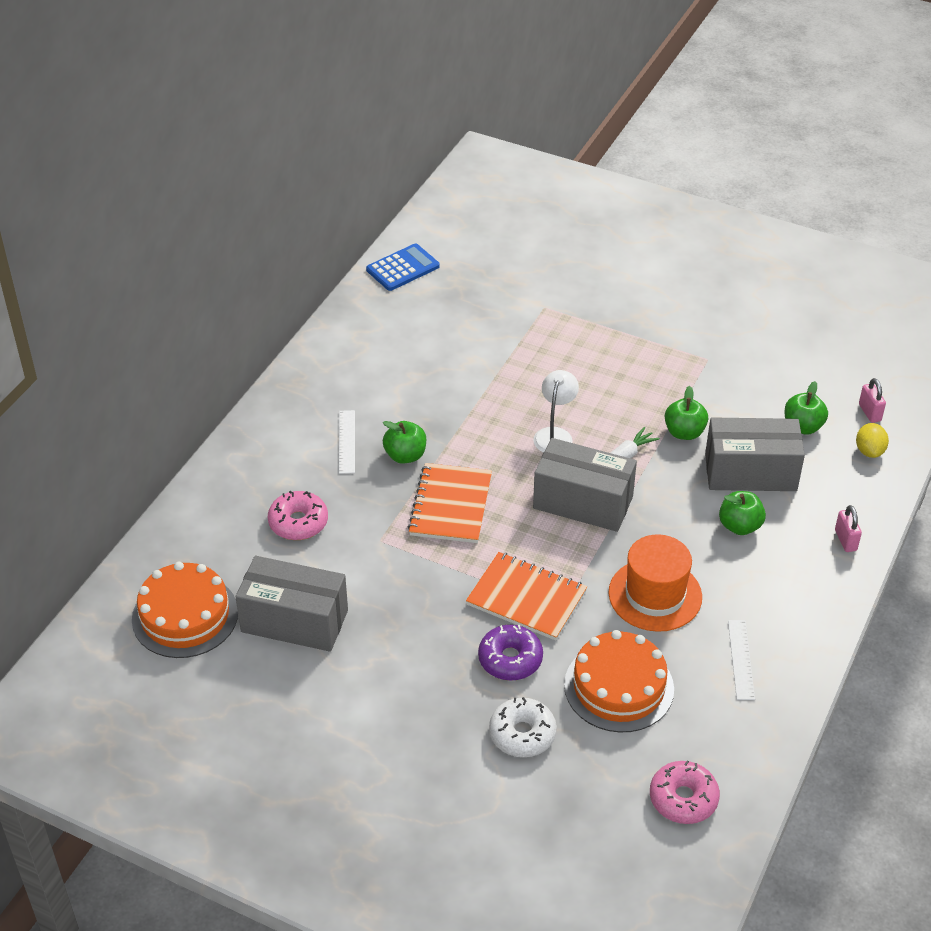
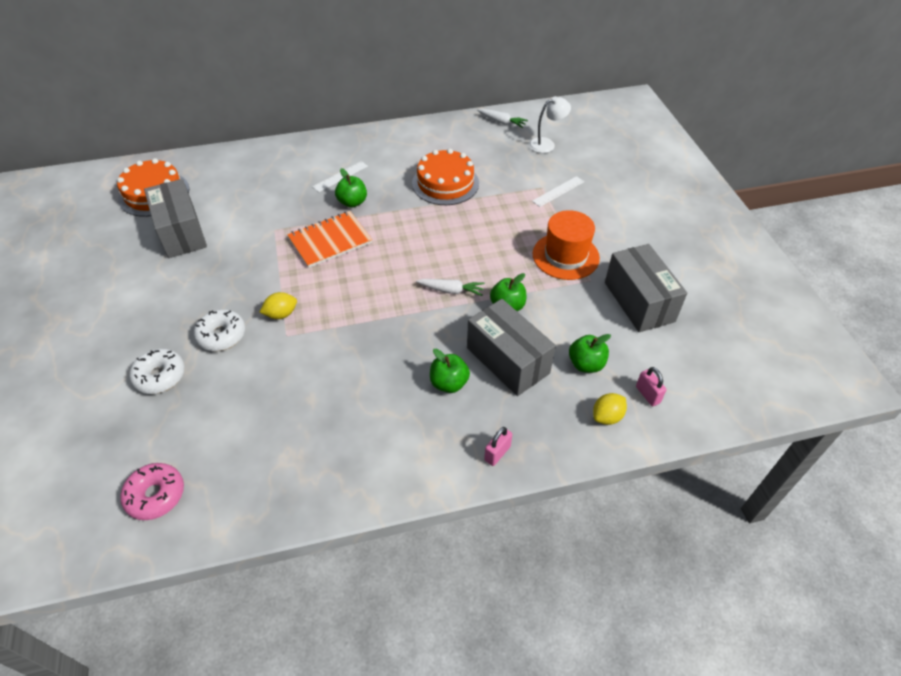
camera: 50 degrees right, 5 degrees up
pink donut [268,491,328,540] -> none
blue calculator [366,243,440,291] -> white carrot [477,109,528,128]
orange notebook [466,552,587,640] -> yellow lemon [260,292,297,319]
purple donut [478,625,543,681] -> white donut [193,309,245,351]
white lamp [533,370,579,453] -> white lamp moved to [529,96,571,153]
grey box [533,438,637,532] -> grey box moved to [605,244,687,332]
orange cake [564,630,674,733] -> orange cake moved to [412,149,479,205]
orange hat [609,534,702,632] -> orange hat moved to [533,210,600,280]
white ruler [728,620,755,700] -> white ruler moved to [532,176,584,207]
pink padlock [859,378,886,423] -> pink padlock turned 60 degrees counterclockwise [636,367,667,406]

